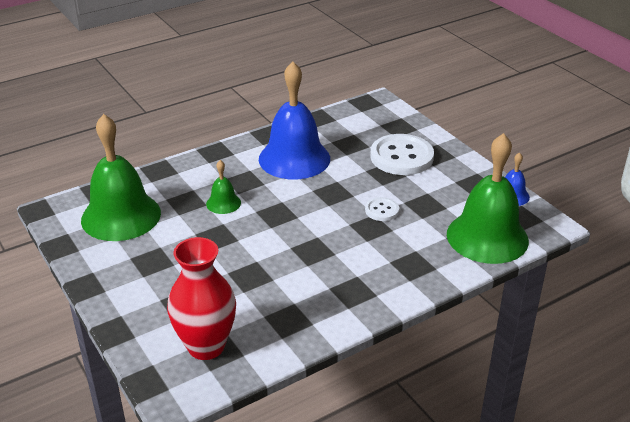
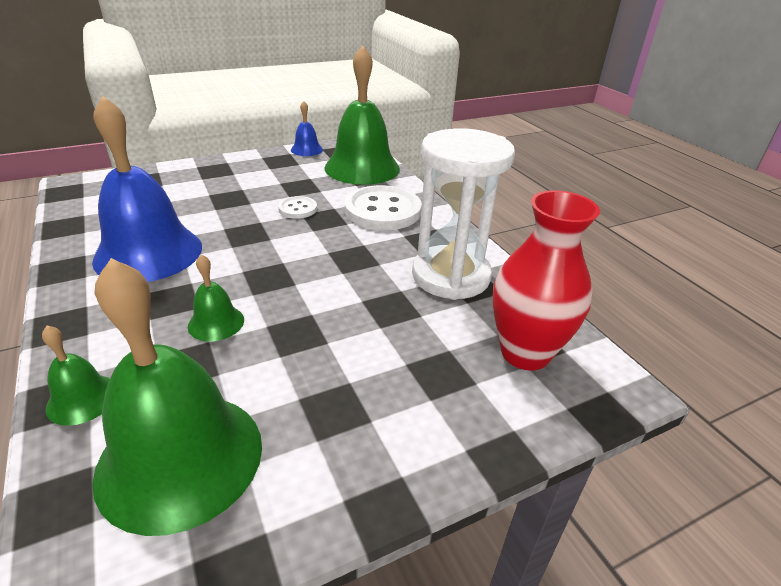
camera: 85 degrees left, 0 degrees up
white button [370,134,434,175] -> white button moved to [345,185,422,230]
none -> green bell [42,326,110,426]
none -> white hourglass [412,128,515,300]

